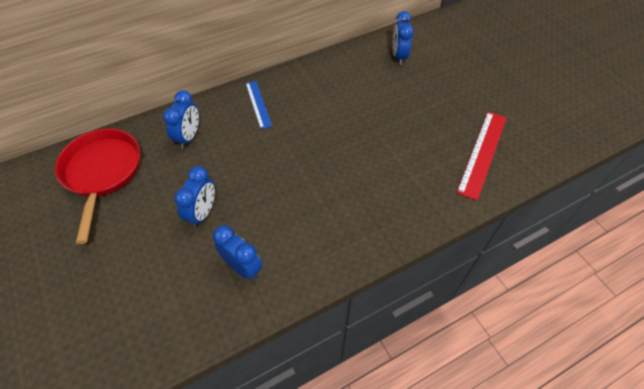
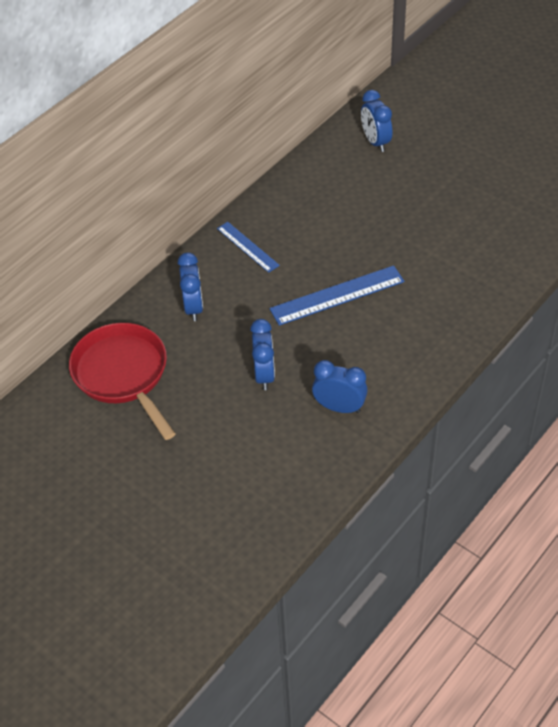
camera: 20 degrees left, 5 degrees down
red ruler [456,112,507,201] -> none
none -> blue ruler [270,265,404,326]

